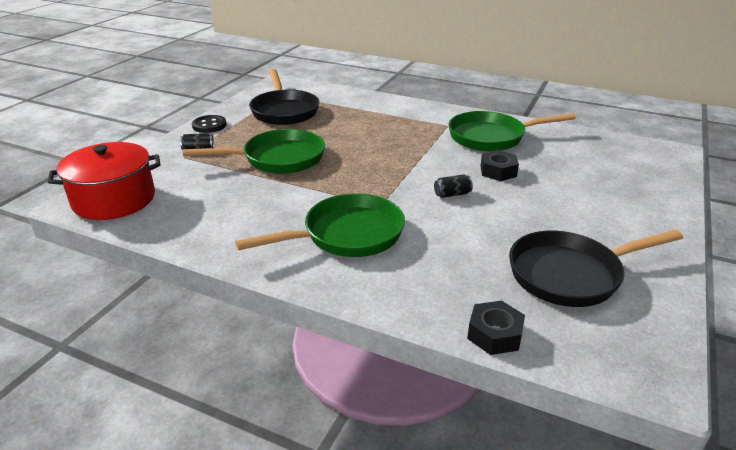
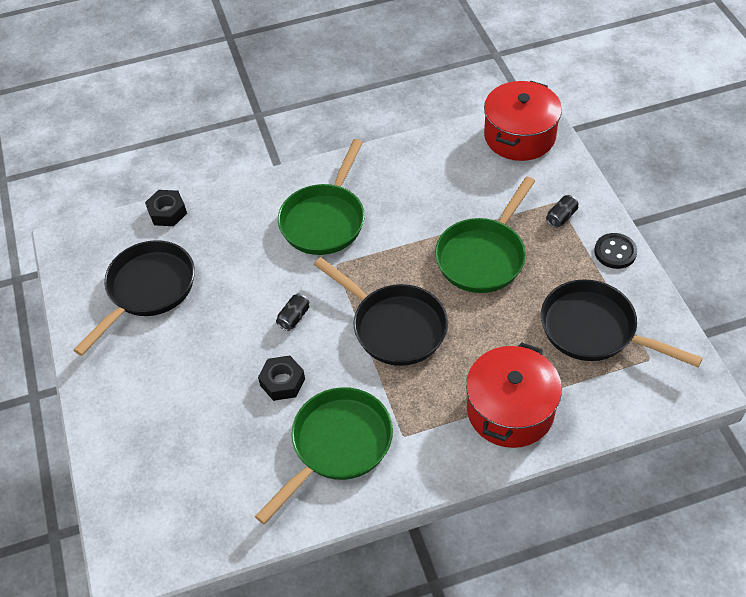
camera: 140 degrees right, 20 degrees up
none -> black pan [314,257,448,366]
none -> red pot [466,342,562,448]

